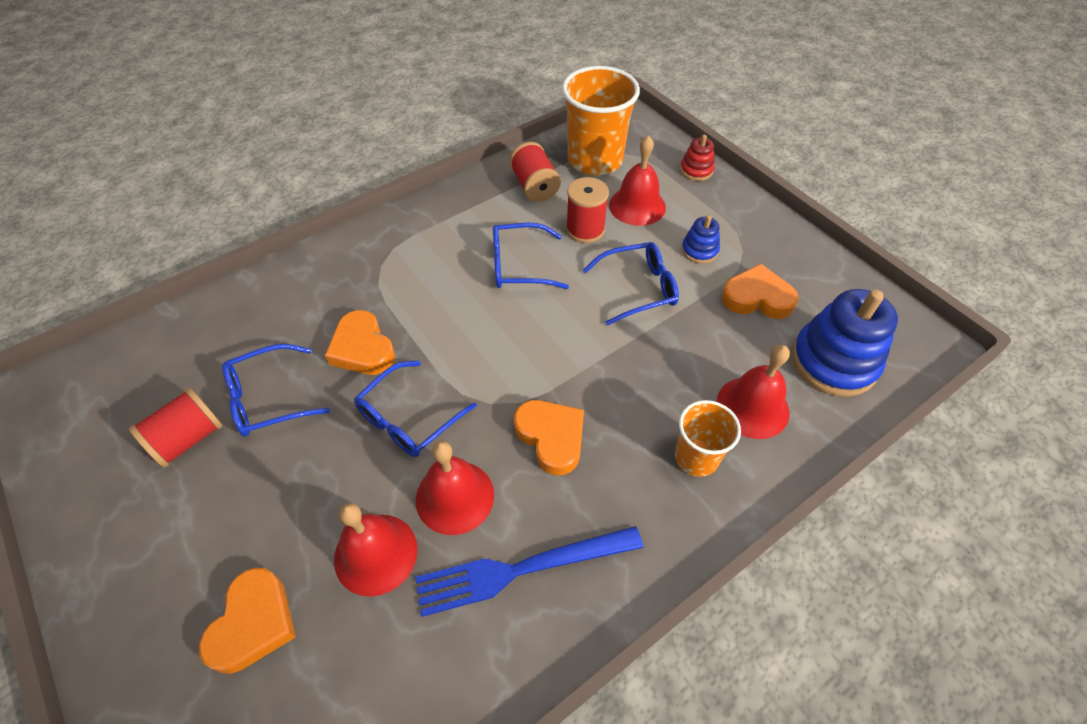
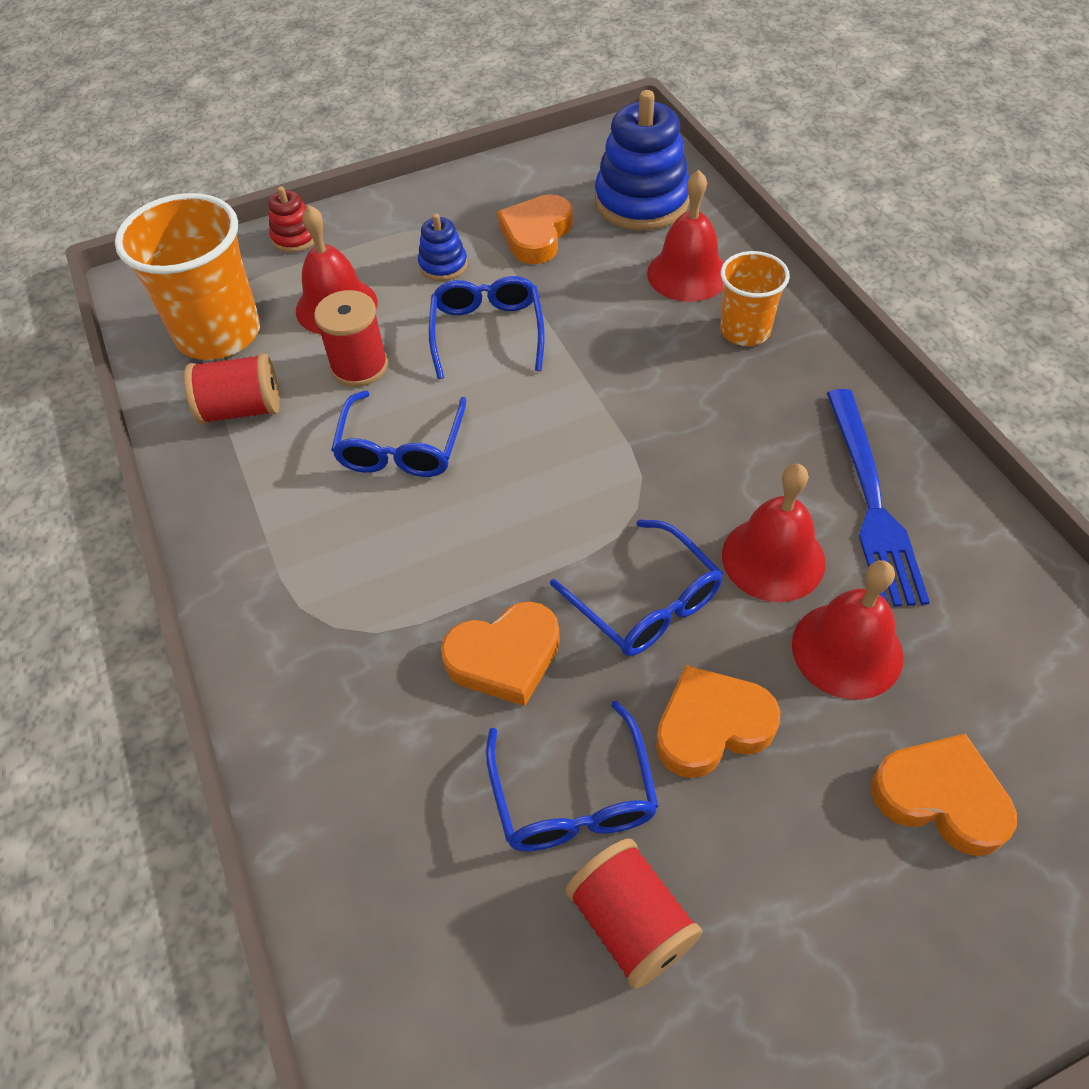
camera: 75 degrees left, 0 degrees up
orange heart [514,400,584,475] -> orange heart moved to [656,665,780,778]

